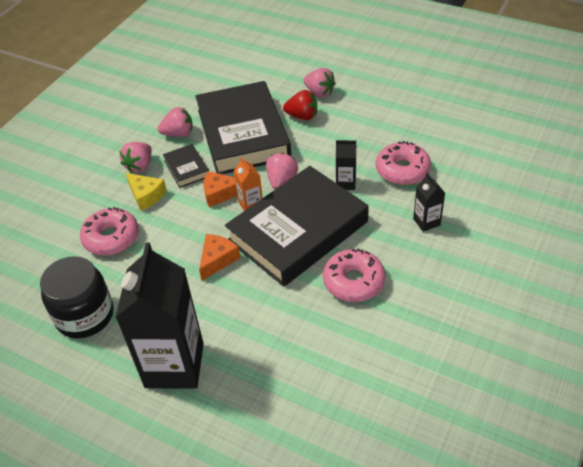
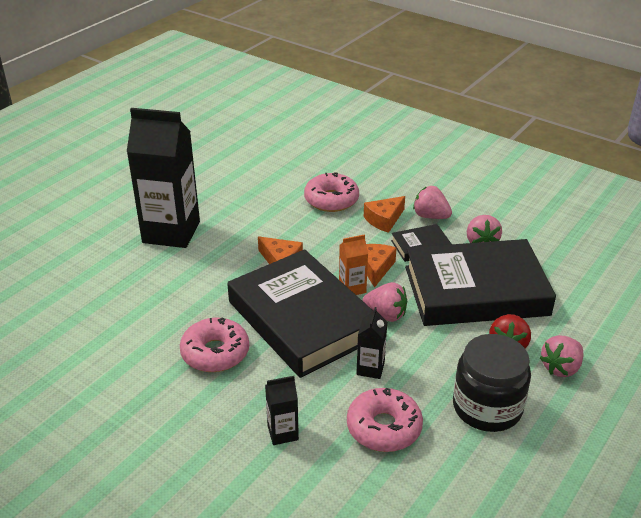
camera: 95 degrees right, 10 degrees down
black jar [40,256,114,338] -> black jar moved to [453,334,531,432]
yellow cheese [126,173,167,211] -> orange cheese [364,196,405,233]

